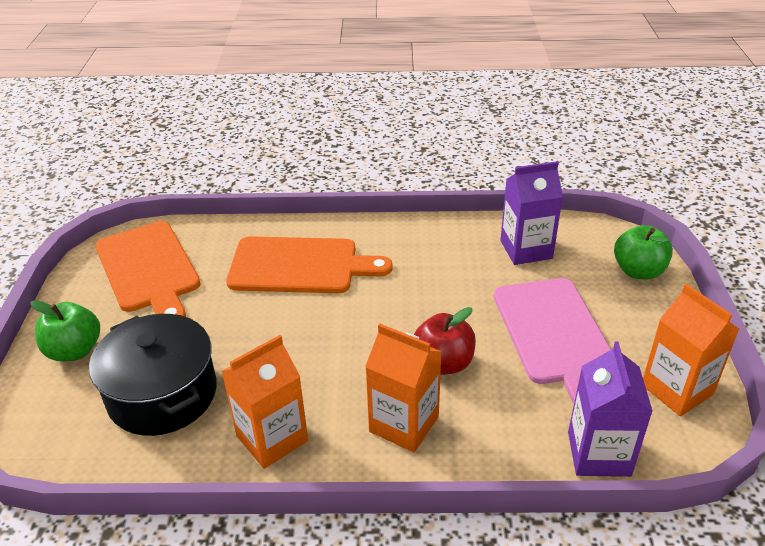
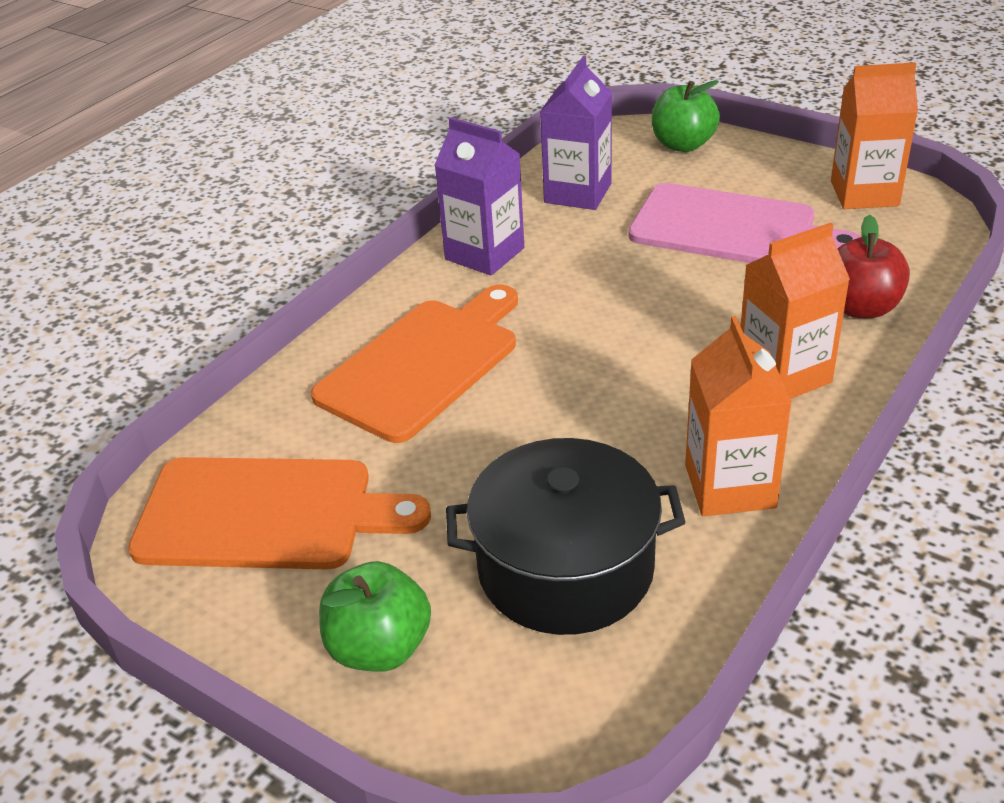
camera: 55 degrees left, 0 degrees up
red apple [414,307,476,375] -> red apple moved to [837,215,910,318]
purple carton [568,342,653,477] -> purple carton moved to [434,117,524,275]

